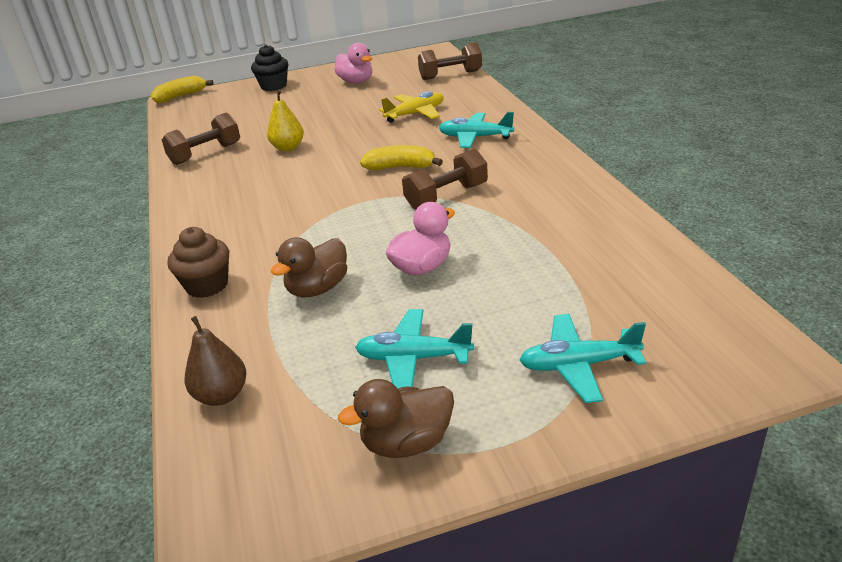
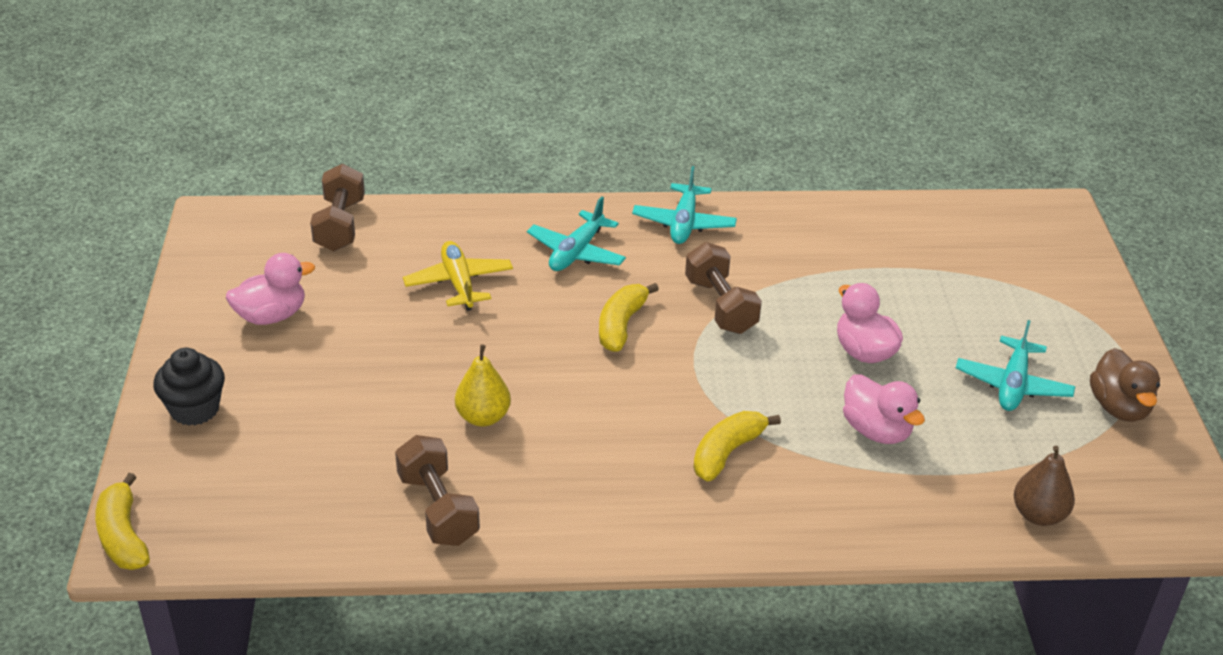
camera: 80 degrees left, 5 degrees up
brown cupcake [167,227,229,298] -> none
brown duck [271,237,347,297] -> pink duck [843,374,925,444]
turquoise plane [519,314,646,403] -> turquoise plane moved to [632,166,737,244]
none -> yellow banana [693,411,781,482]

